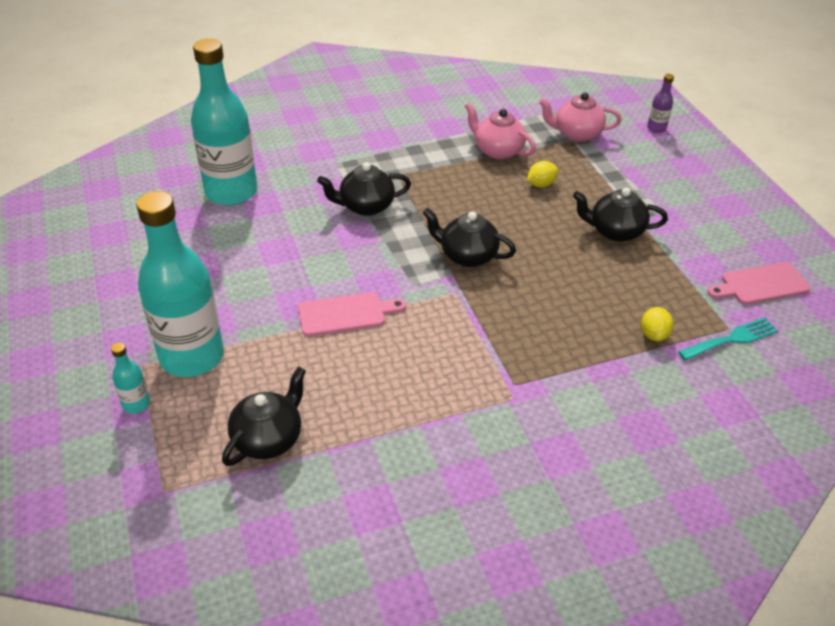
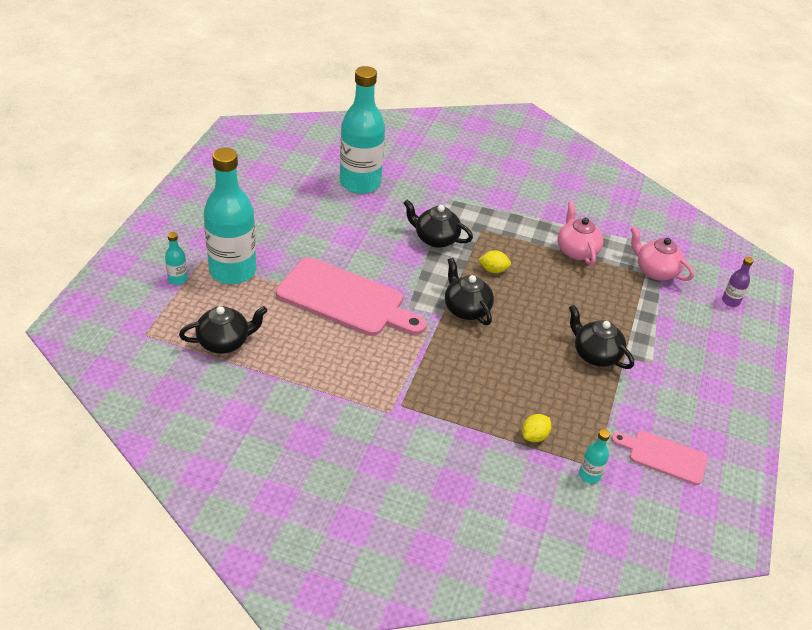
camera: 35 degrees right, 0 degrees up
pink cutting board [298,292,406,337] -> pink cutting board [276,257,426,336], size x1.82
yellow lemon [527,161,558,188] -> yellow lemon moved to [478,250,511,273]
turquoise fork [678,317,779,361] -> turquoise bottle [579,429,610,484]

